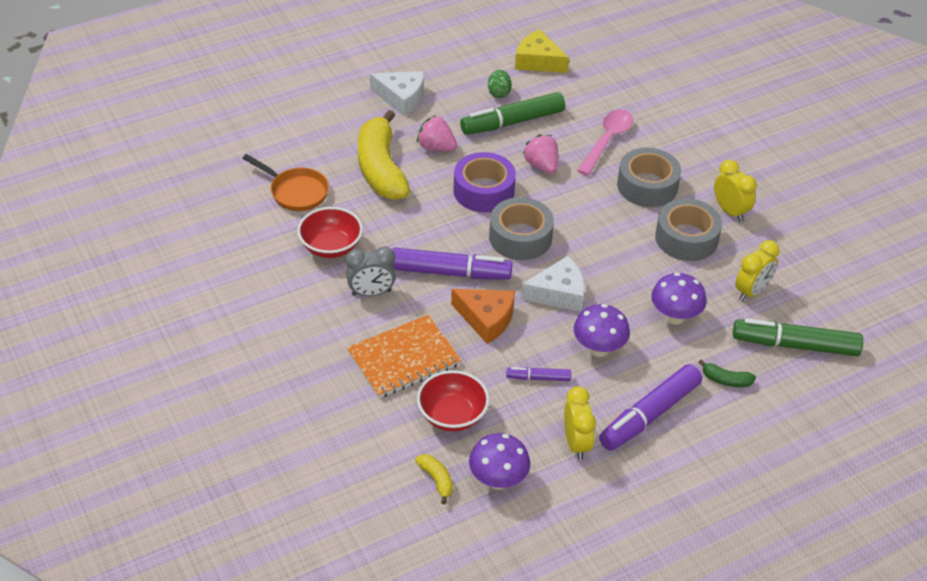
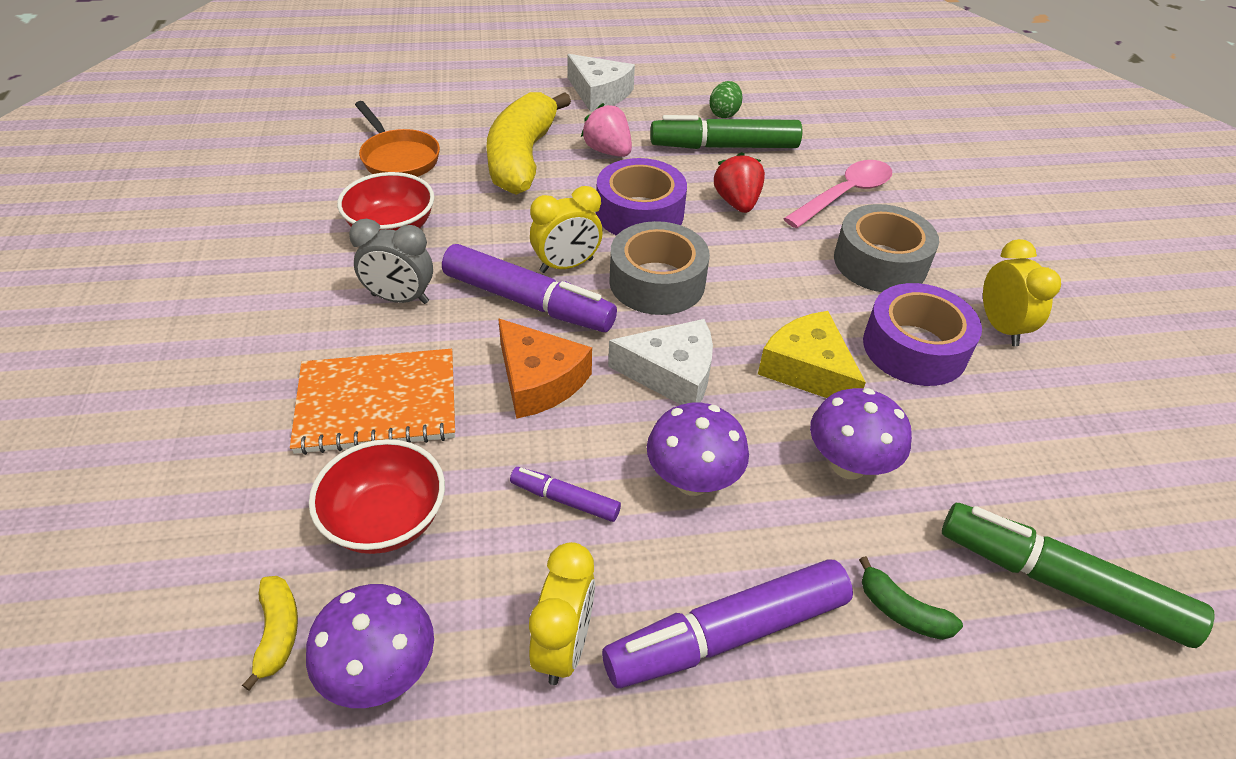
camera: 20 degrees right, 0 degrees up
yellow cheese [515,29,569,73] -> yellow cheese moved to [758,311,866,398]
pink strawberry [523,134,558,174] -> red strawberry [714,152,765,213]
grey tape [655,198,722,261] -> purple tape [863,283,982,386]
yellow clock [735,240,780,301] -> yellow clock moved to [530,186,603,273]

